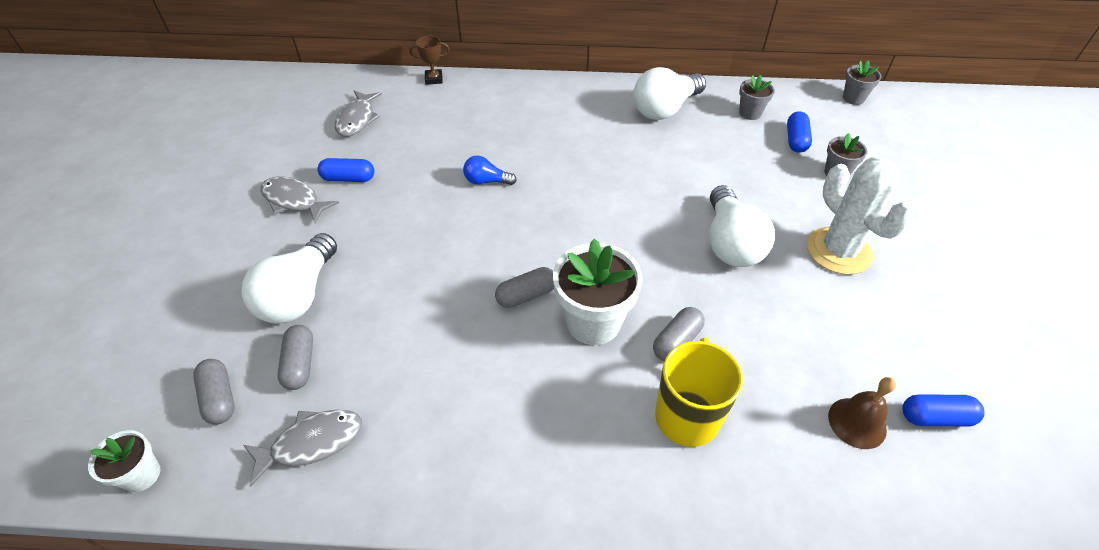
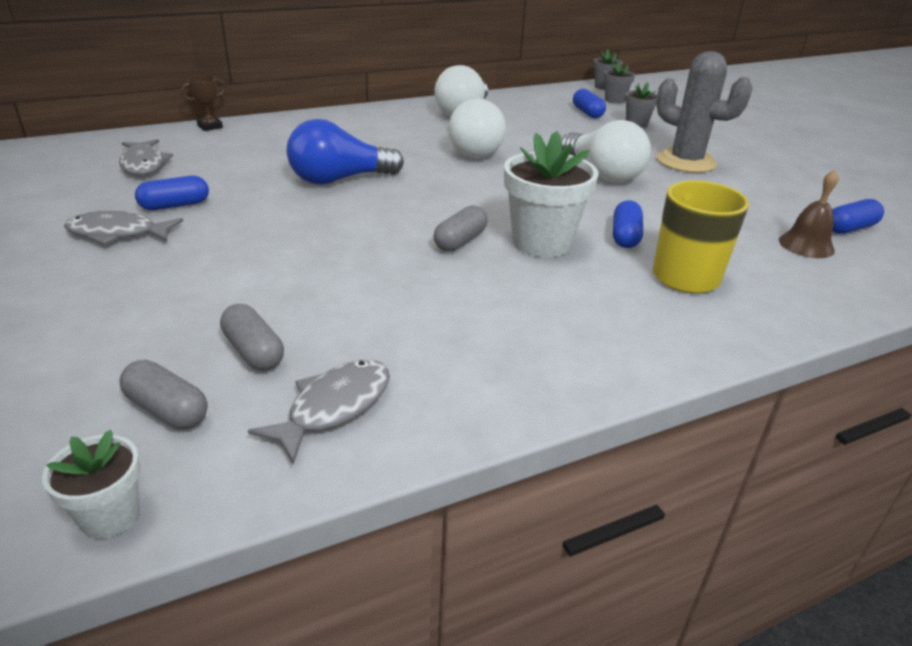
camera: 30 degrees left, 15 degrees down
white light bulb [242,233,337,324] -> white light bulb moved to [448,98,506,159]
blue light bulb [463,155,517,185] -> blue light bulb [287,119,404,185], size x1.95
grey capsule [653,307,705,361] -> blue capsule [613,200,643,248]
grey flower pot [739,75,775,120] -> grey flower pot moved to [604,61,635,104]
white cactus [807,157,915,275] -> grey cactus [656,51,753,173]

